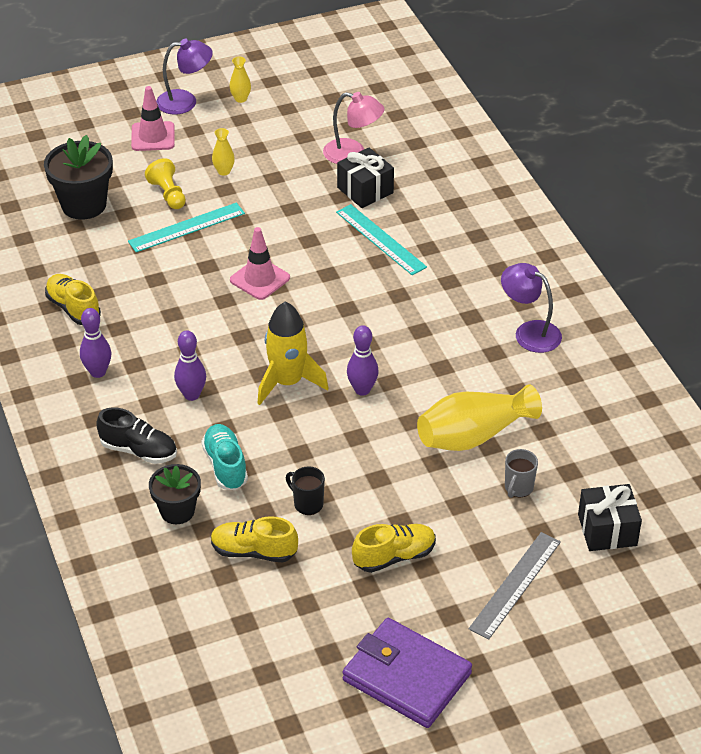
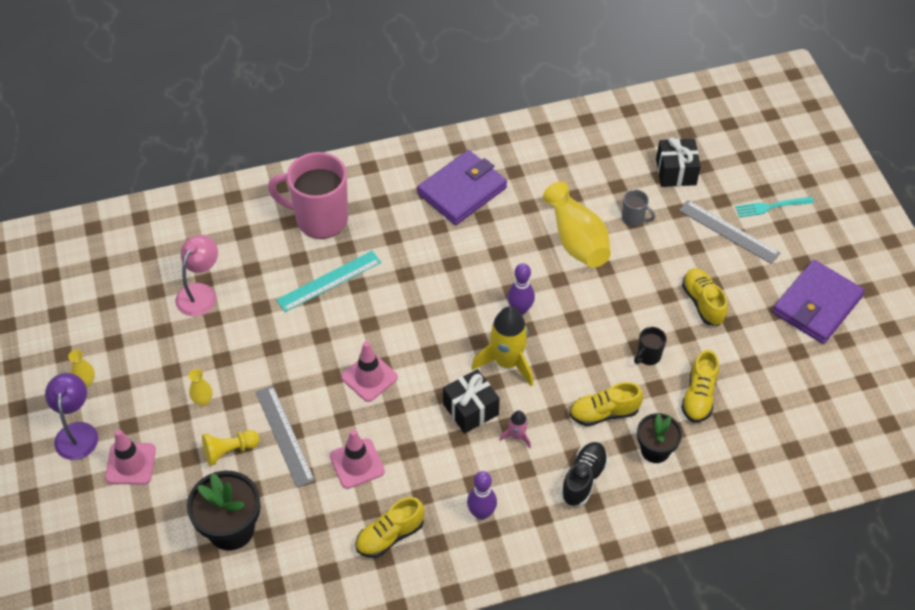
camera: 85 degrees left, 10 degrees up
turquoise ruler [128,203,245,252] -> grey ruler [256,385,315,488]
purple bowling pin [174,330,206,401] -> pink rocket [499,411,531,448]
turquoise shoe [201,424,248,490] -> yellow shoe [569,382,643,426]
black gift [337,148,394,208] -> black gift moved to [443,369,500,434]
purple lamp [501,263,562,353] -> purple wallet [417,150,507,225]
none -> pink mug [268,152,348,239]
none -> pink traffic cone [330,429,385,489]
none -> turquoise fork [735,197,814,217]

